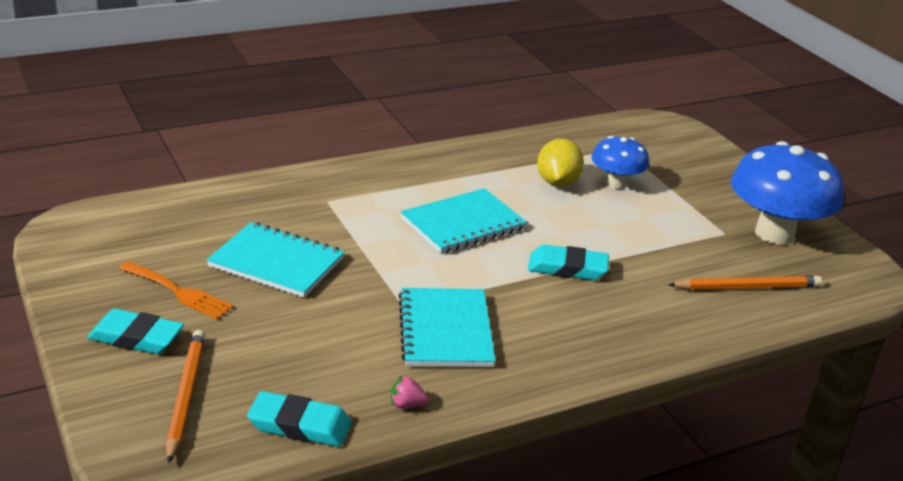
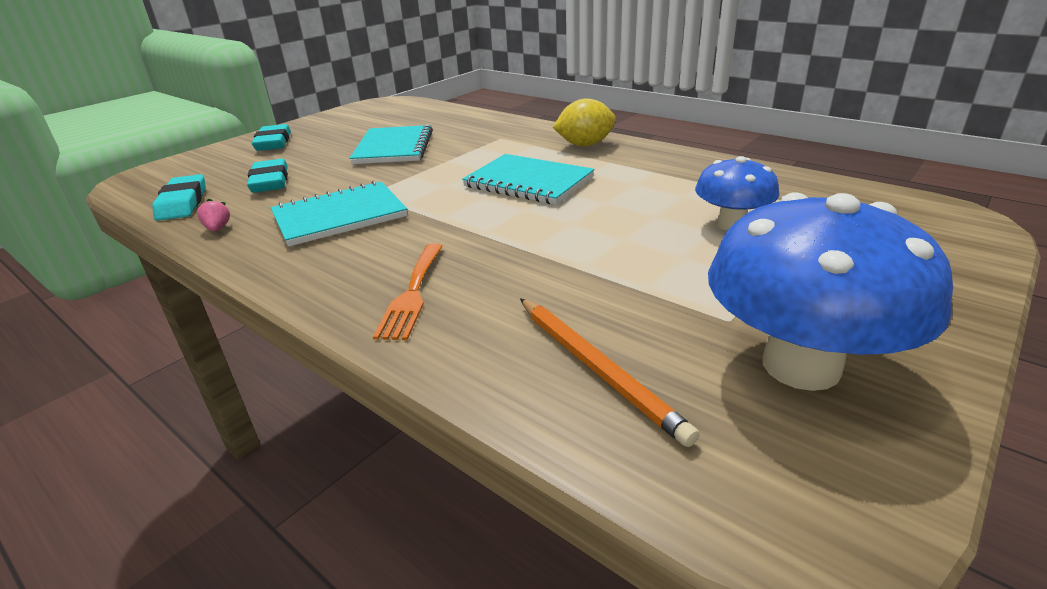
camera: 70 degrees right, 0 degrees up
orange fork [119,261,233,319] -> orange fork moved to [373,243,443,340]
orange pencil [166,330,205,463] -> none
turquoise eraser [528,245,609,280] -> turquoise eraser moved to [247,159,288,193]
yellow lemon [537,139,584,187] -> yellow lemon moved to [553,98,616,146]

